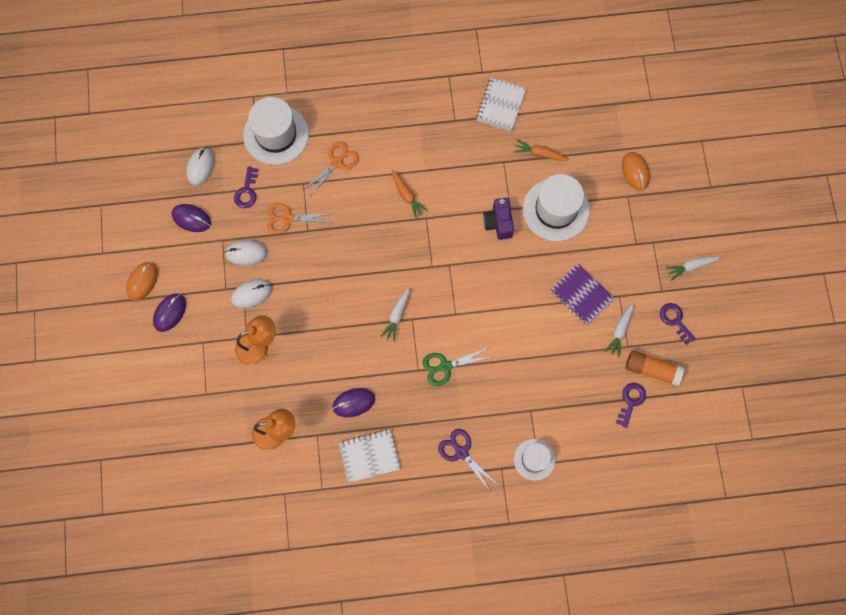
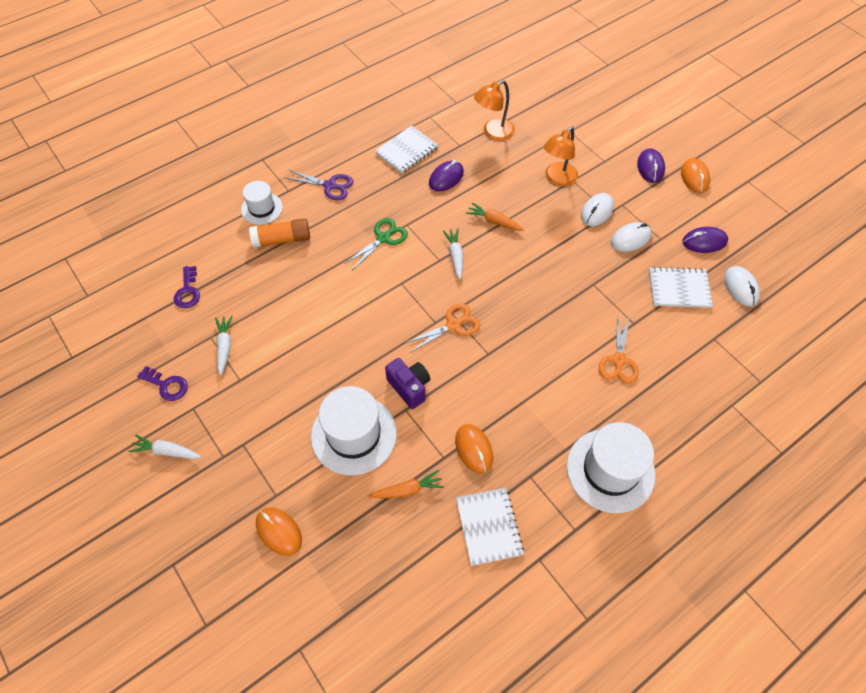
camera: 150 degrees right, 15 degrees down
purple key [234,167,258,208] -> white notebook [649,267,713,308]
white hat [243,97,309,165] -> white hat moved to [567,422,656,513]
orange scissors [267,203,334,234] -> orange scissors moved to [405,303,480,353]
orange carrot [392,170,428,219] -> orange carrot moved to [466,203,524,231]
purple notebook [551,263,615,326] -> none
orange glue stick [626,351,684,386] -> orange glue stick moved to [249,218,310,248]
white carrot [665,256,721,281] -> white carrot turned 120 degrees counterclockwise [128,435,201,459]
none -> orange mouse [455,424,493,474]

